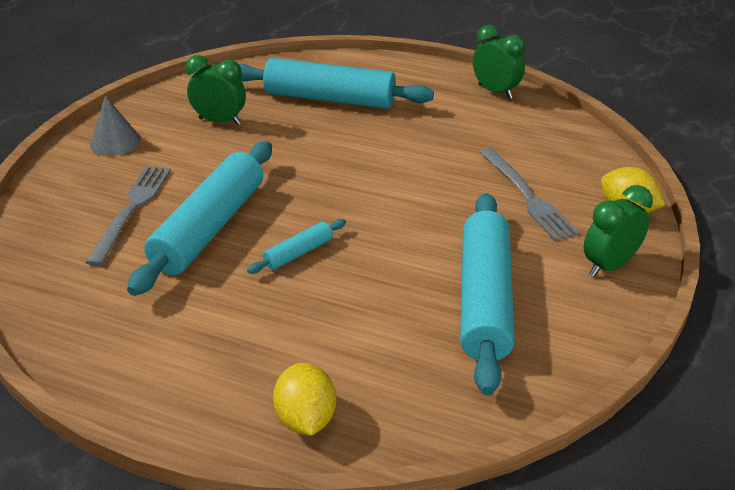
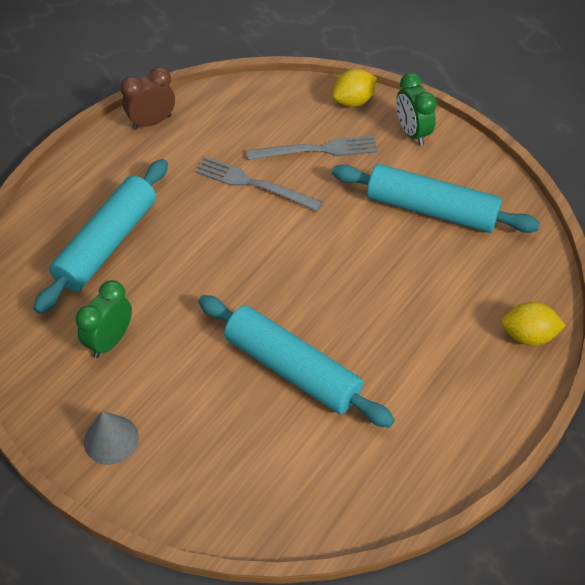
camera: 75 degrees left, 15 degrees up
grey fork [85,166,171,266] -> grey fork moved to [195,157,322,211]
turquoise rolling pin [247,219,346,274] -> none
green clock [473,25,525,99] -> brown clock [120,67,175,130]

